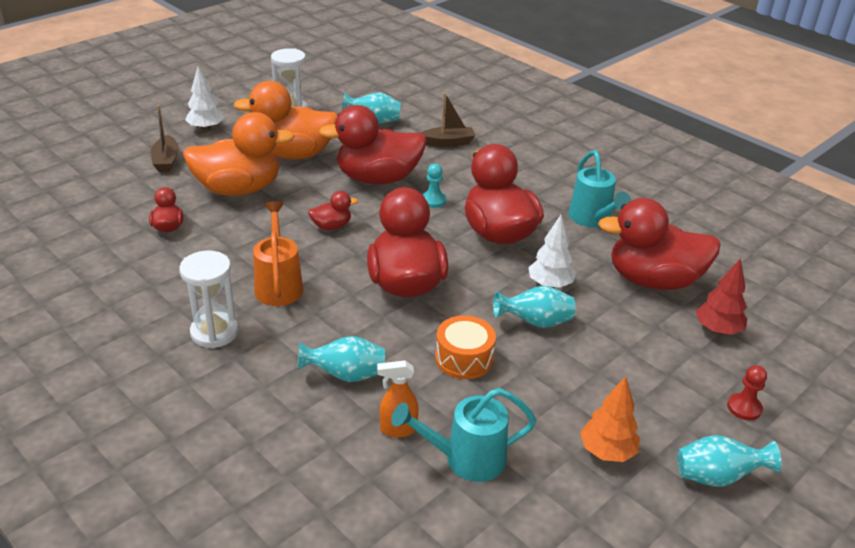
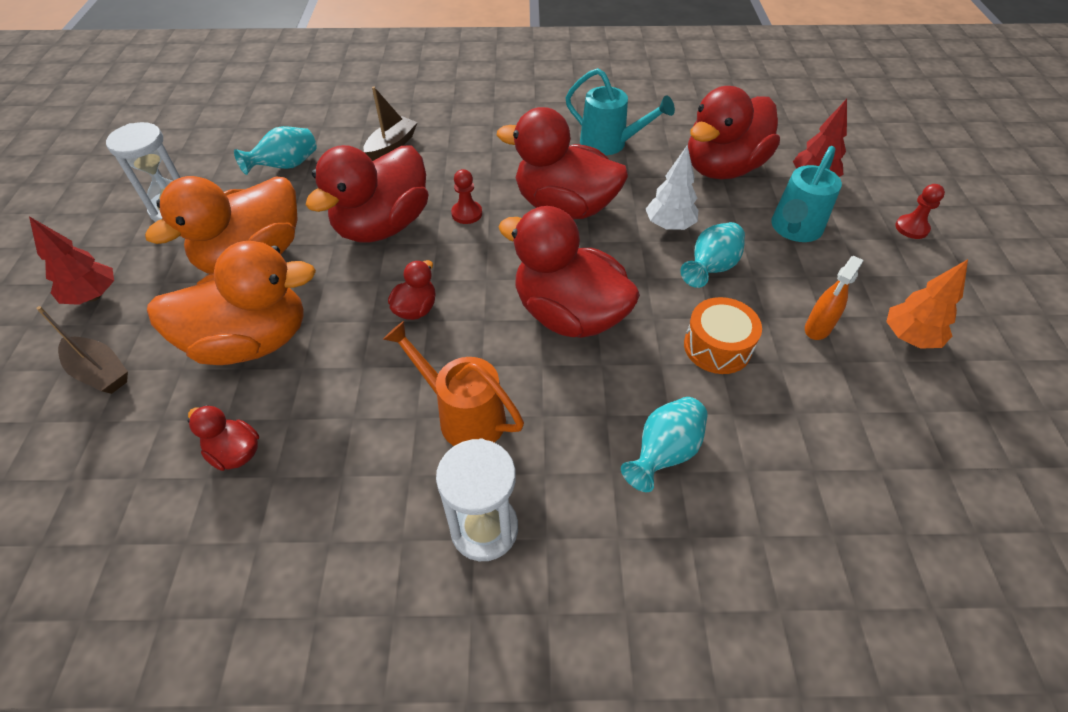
camera: 45 degrees left, 15 degrees up
orange duck [183,112,295,196] -> orange duck turned 45 degrees clockwise [147,241,316,365]
white tree [185,66,224,131] -> red tree [29,216,114,305]
orange spray bottle [377,360,419,438] -> orange spray bottle moved to [805,256,863,340]
turquoise watering can [391,388,536,482] -> turquoise watering can moved to [771,146,842,242]
turquoise pawn [422,164,446,208] -> red pawn [451,169,482,224]
turquoise vase [677,435,781,487] -> none

